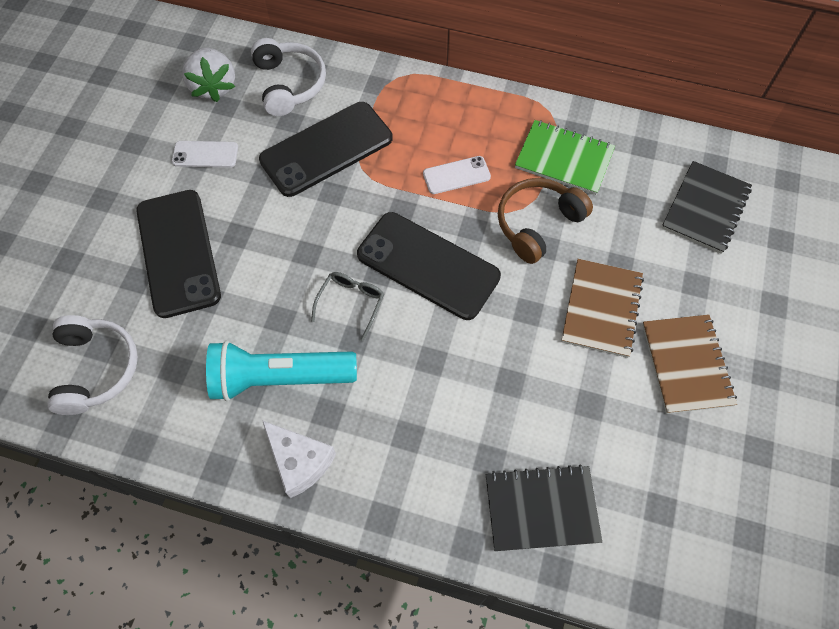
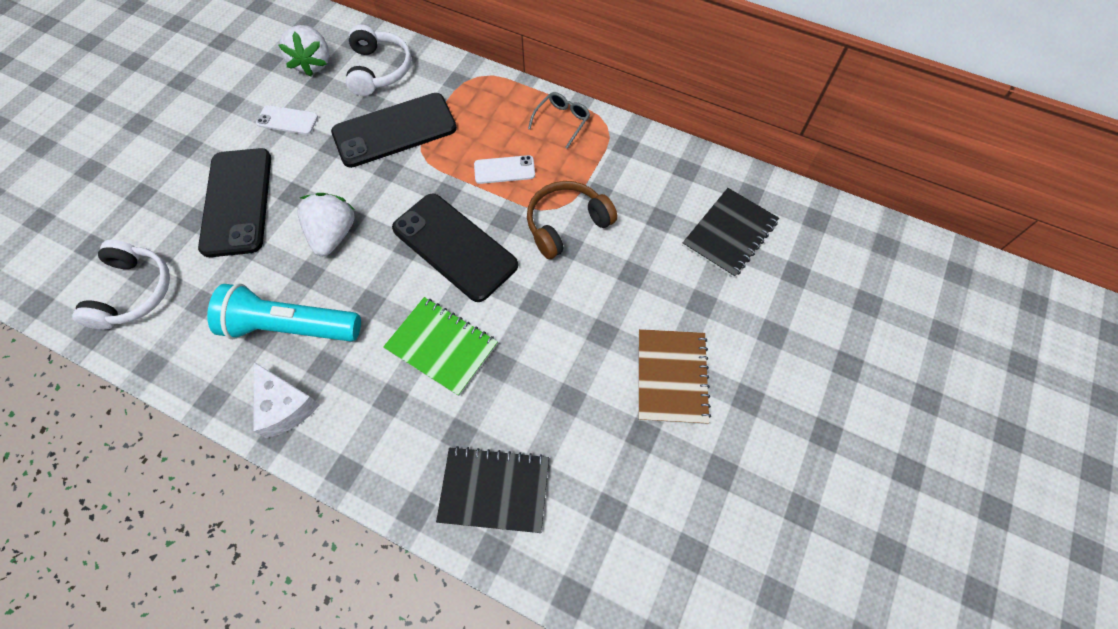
camera: 10 degrees right, 0 degrees up
grey glasses [311,272,384,341] -> grey glasses moved to [528,92,590,149]
green notebook [515,120,615,195] -> green notebook moved to [383,297,498,396]
brown notebook [561,259,644,358] -> none
none -> white strawberry [297,193,355,256]

